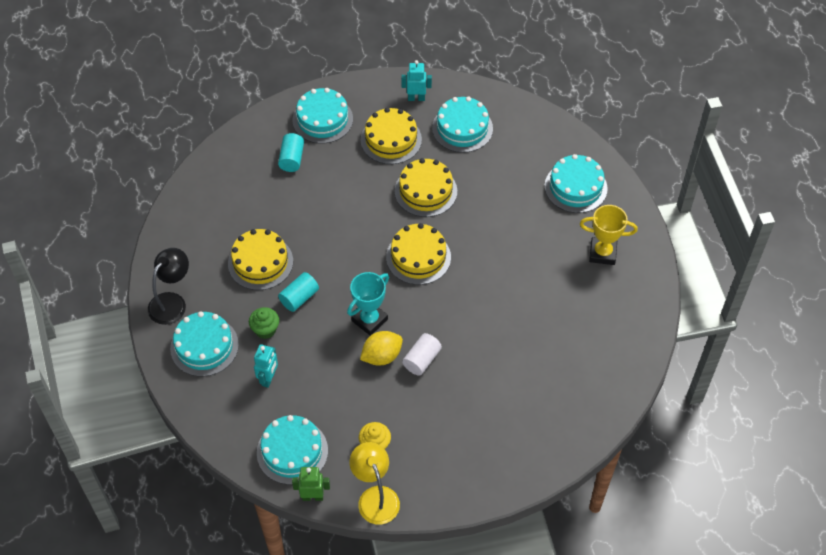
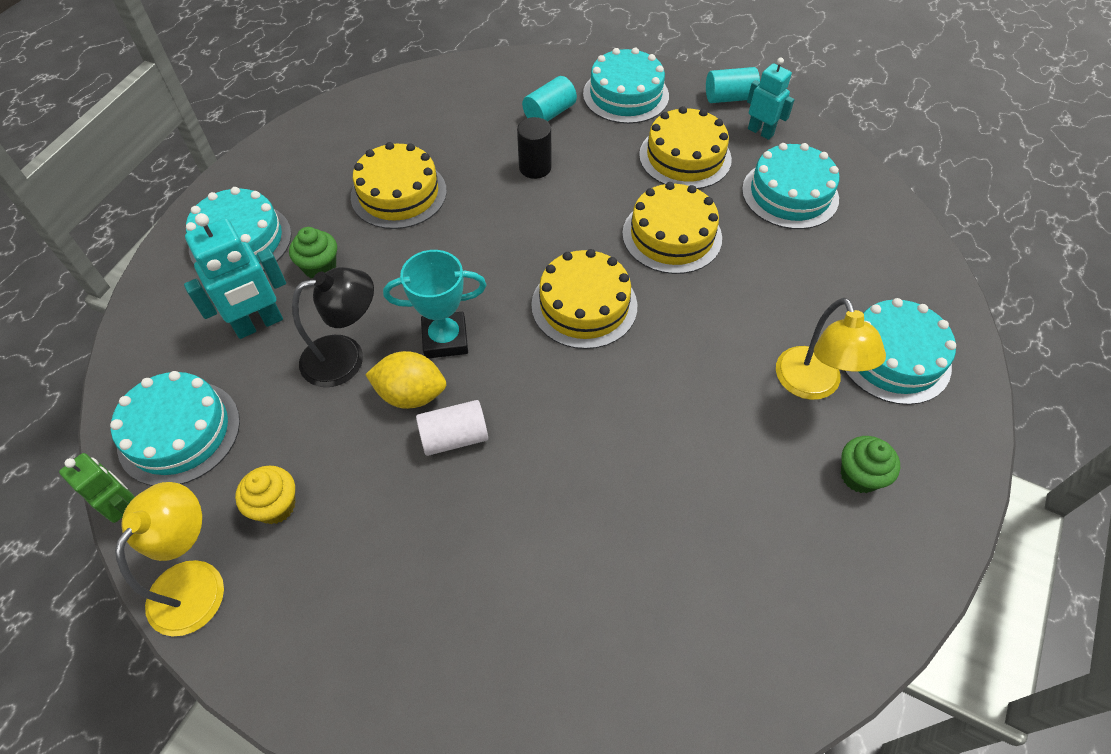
camera: 40 degrees right, 0 degrees up
black lamp [148,248,189,325] -> black lamp moved to [292,267,374,387]
turquoise robot [254,344,278,388] -> turquoise robot [184,213,286,339], size x1.51
turquoise cylinder [278,272,319,312] -> turquoise cylinder moved to [706,67,760,103]
yellow trophy [580,205,638,265] -> green cupcake [841,436,900,493]
none -> black cylinder [517,117,552,179]
none -> yellow lamp [776,298,886,400]

